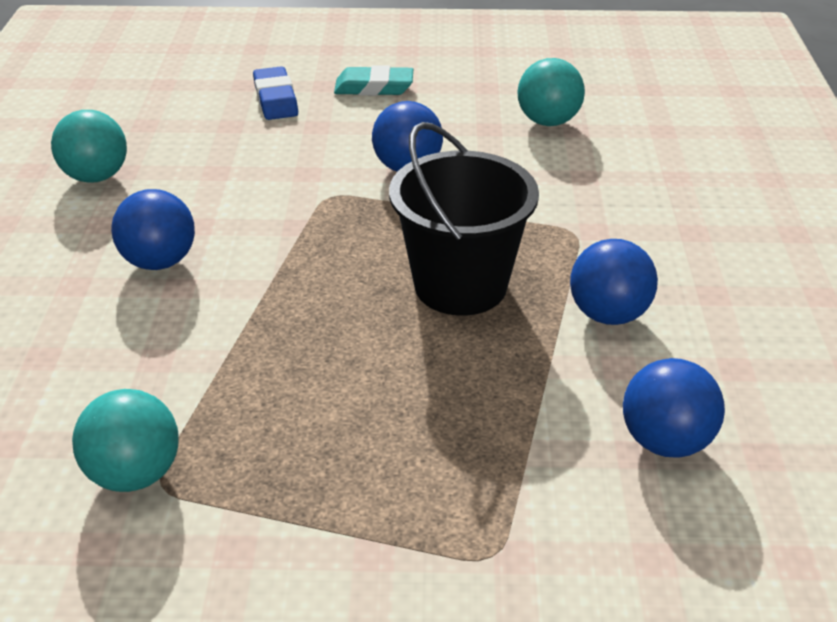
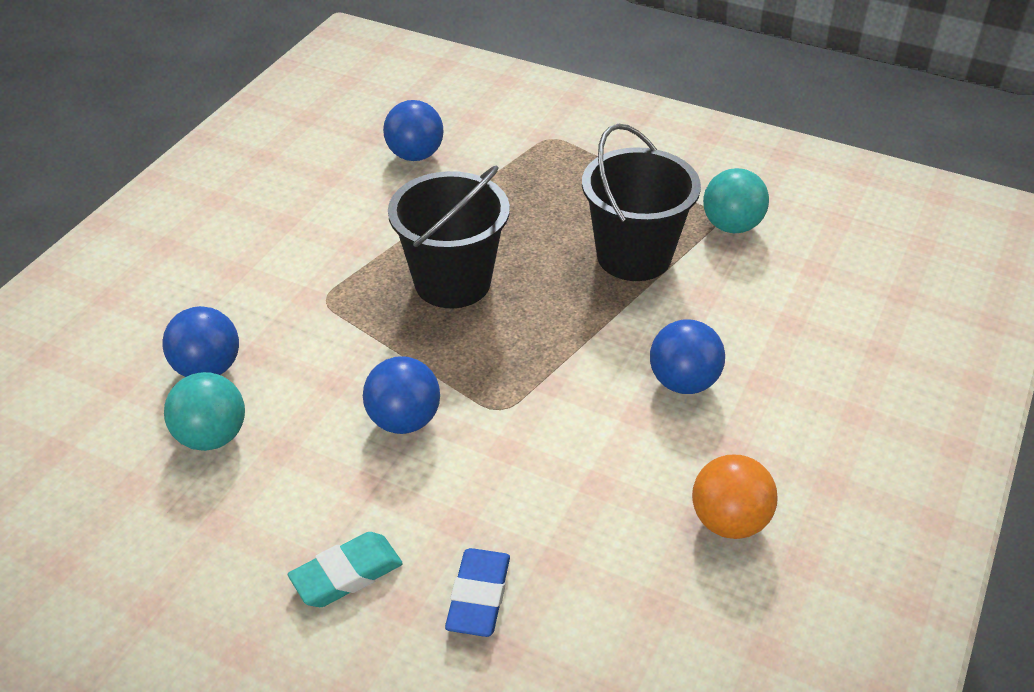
camera: 155 degrees left, 5 degrees up
turquoise ball [51,110,127,183] -> orange ball [692,455,777,539]
turquoise eraser [334,65,413,96] -> turquoise eraser turned 60 degrees counterclockwise [288,532,403,607]
blue ball [570,239,658,325] -> blue ball moved to [163,306,239,377]
none -> black bucket [582,124,701,281]

